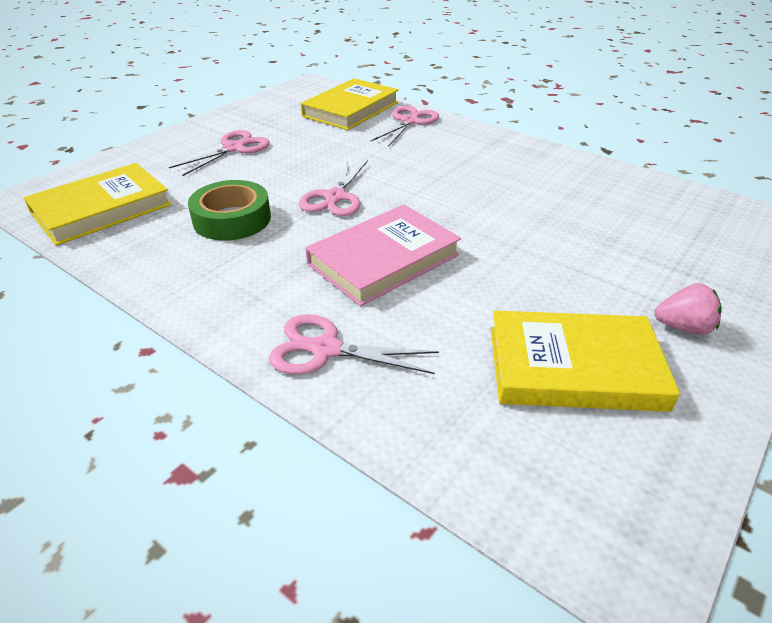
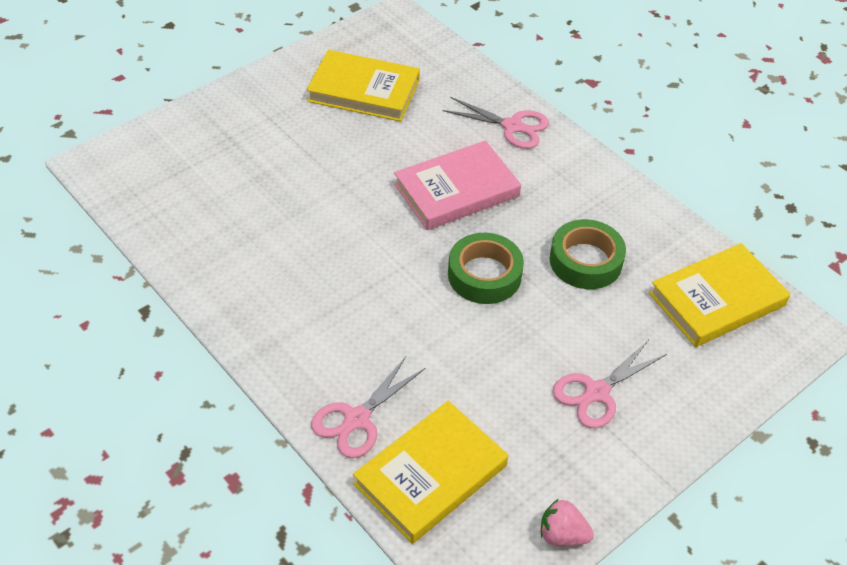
camera: 170 degrees left, 10 degrees up
pink scissors [299,160,368,216] -> green tape [448,233,524,304]
pink strawberry [654,283,722,335] -> pink strawberry moved to [541,499,594,546]

